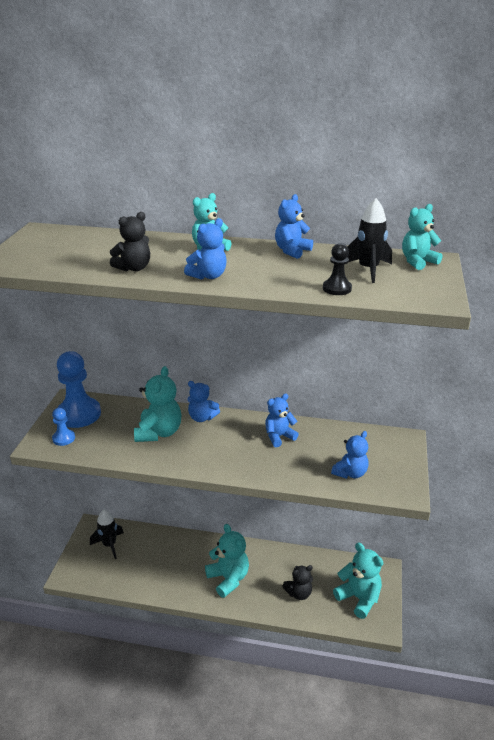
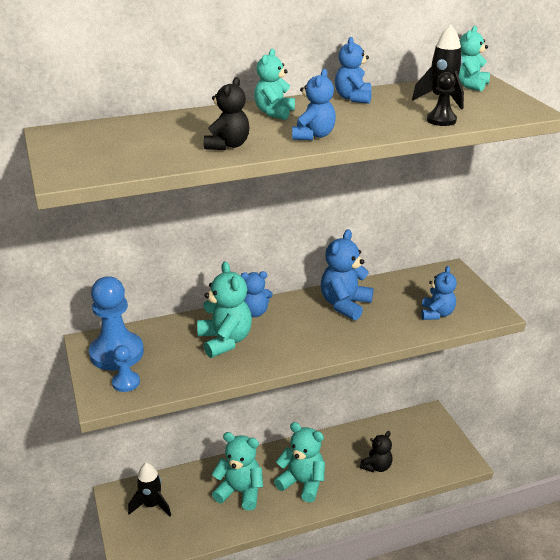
camera: 30 degrees left, 0 degrees up
blue teddy bear [265,394,299,447] -> blue teddy bear [321,229,373,320], size x1.53
turquoise teddy bear [333,542,383,619] -> turquoise teddy bear moved to [212,432,263,511]

